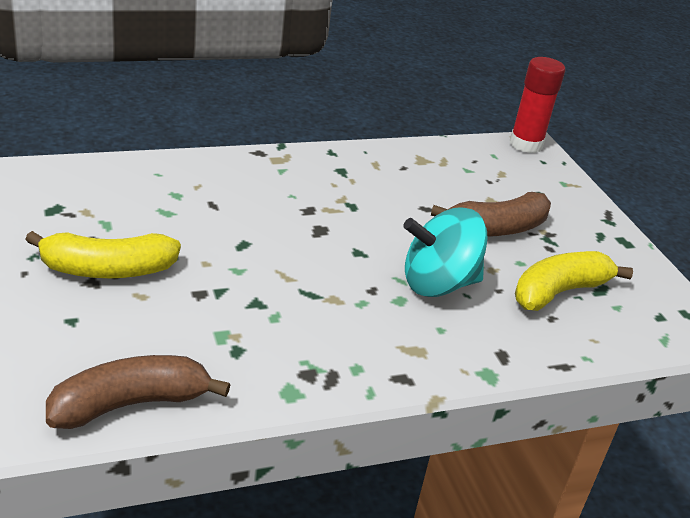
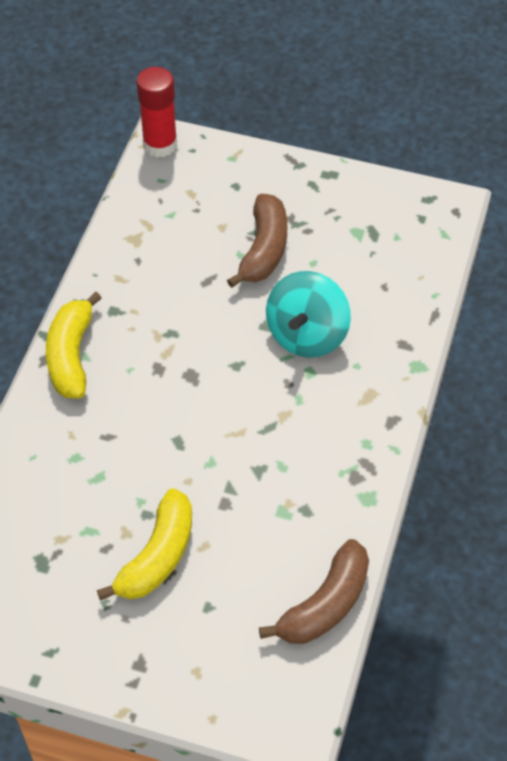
camera: 50 degrees left, 20 degrees up
brown banana [46,355,230,429] -> brown banana turned 150 degrees counterclockwise [259,539,369,644]
yellow banana [515,251,633,311] -> yellow banana moved to [46,292,102,399]

